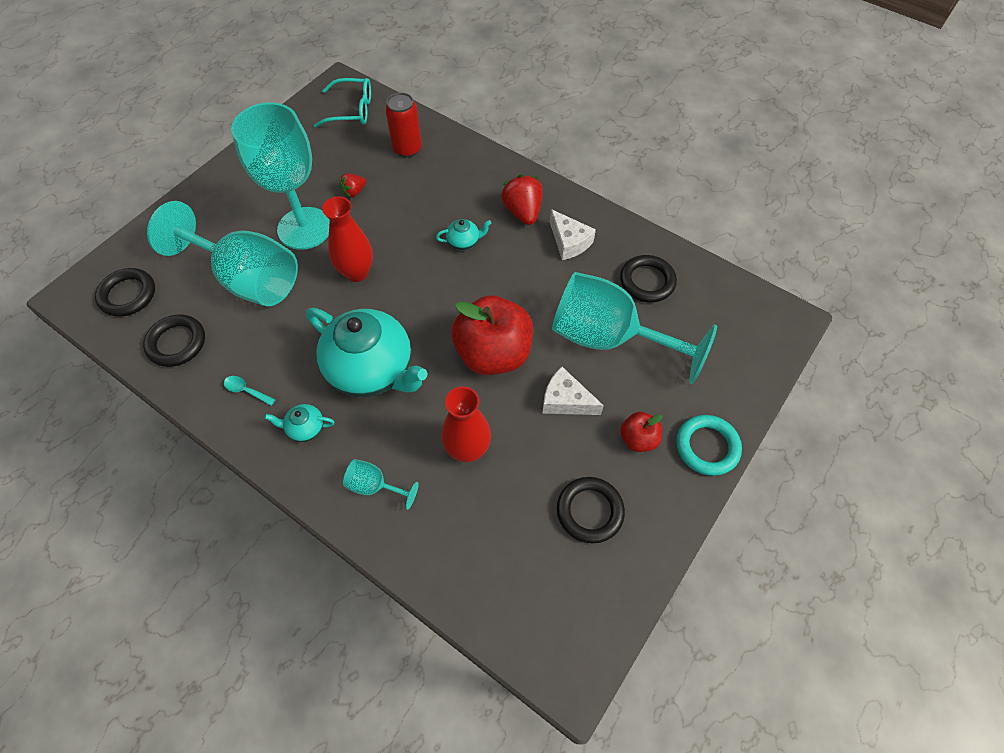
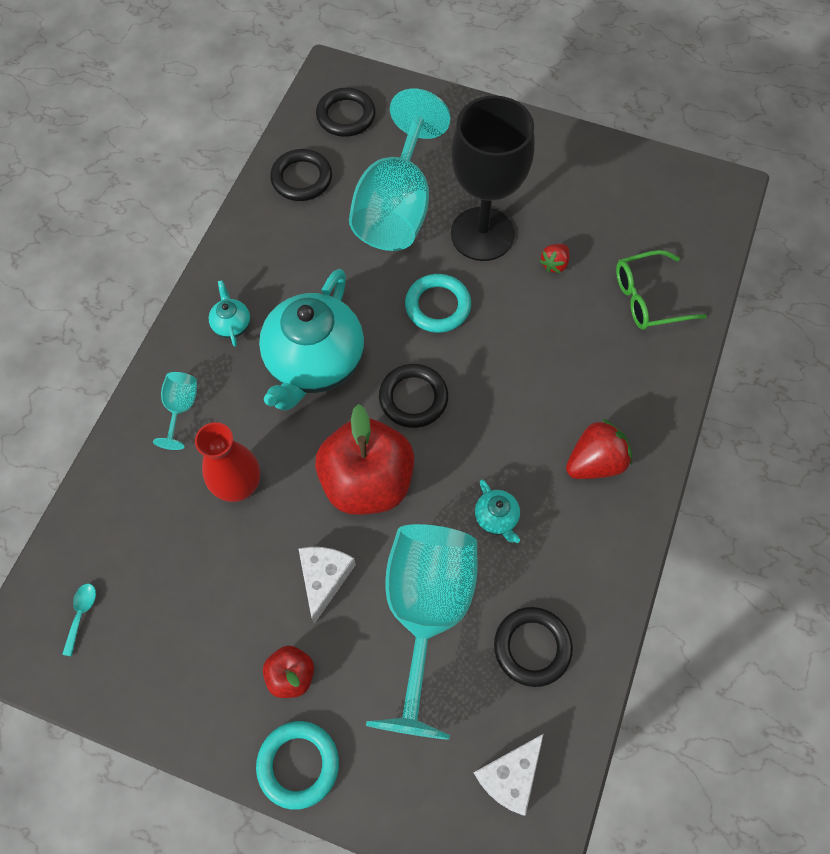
camera: 75 degrees right, 5 degrees up
turquoise spoon [224,376,276,406] -> turquoise spoon moved to [62,584,96,656]
turquoise goblet [231,102,330,250] -> black goblet [451,95,535,261]
turquoise glasses [314,78,371,128] -> none
red vase [322,196,373,282] -> turquoise ring [405,274,471,333]
red strawberry [339,173,366,197] -> red strawberry turned 90 degrees counterclockwise [539,244,570,274]
red can [385,92,422,157] -> green glasses [616,250,707,330]
turquoise teapot [436,219,491,250] -> turquoise teapot moved to [475,479,520,543]
white cheese [550,209,596,260] -> white cheese moved to [474,734,544,815]
black ring [557,477,625,543] -> black ring moved to [379,364,448,428]

